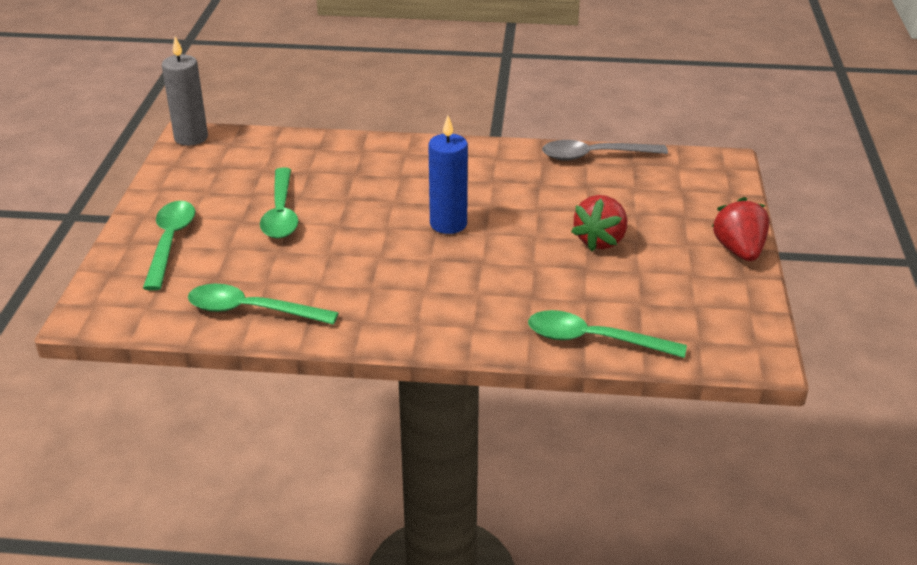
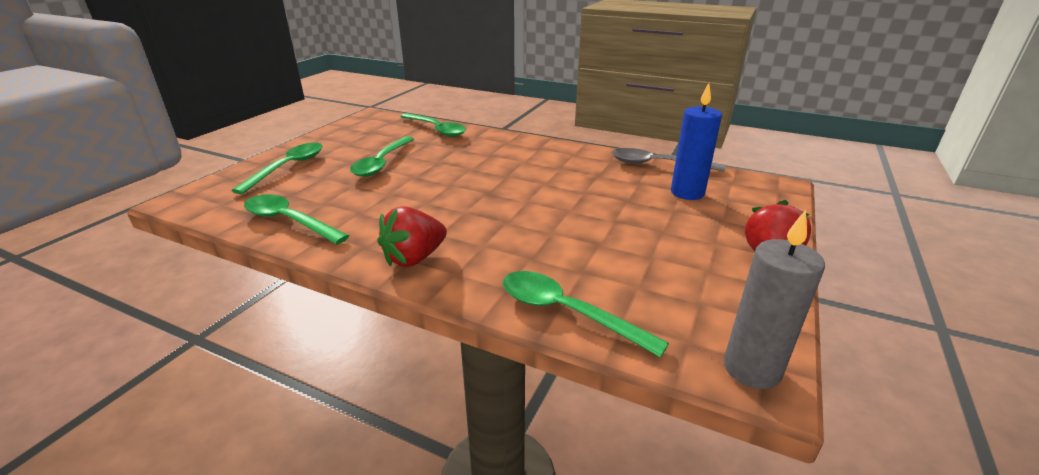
camera: 20 degrees right, 5 degrees down
grey candle [162,36,208,146] -> grey candle moved to [724,210,825,389]
blue candle [428,115,468,234] -> blue candle moved to [671,83,722,200]
red strawberry [571,195,627,252] -> red strawberry moved to [377,206,447,267]
none -> green spoon [400,113,466,137]

